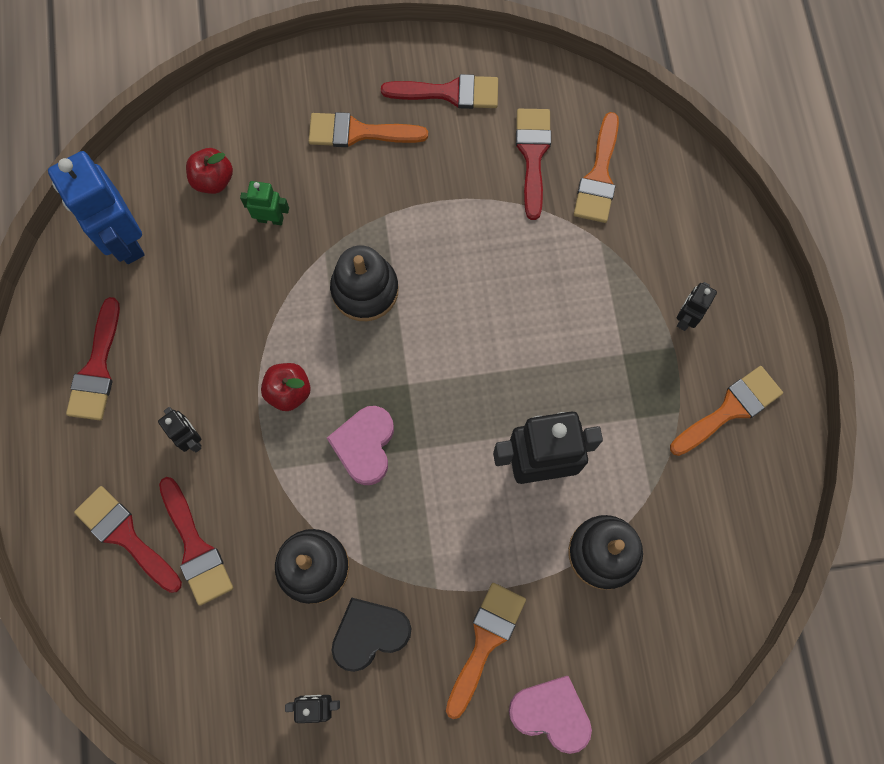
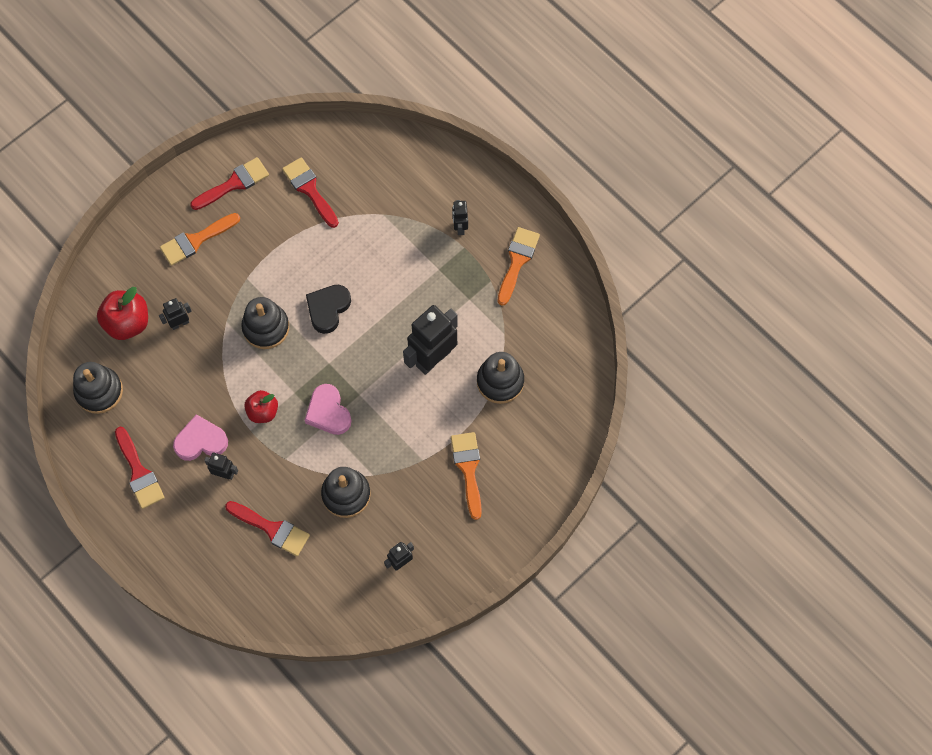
camera: 35 degrees left, 5 degrees down
blue robot [48,151,145,264] -> black stacking toy [73,362,123,414]
red brush [74,486,182,593] -> none
red apple [186,148,233,194] -> red apple [97,287,148,340], size x1.54
green robot [240,181,289,225] -> black robot [159,298,192,330]
black heart [331,597,411,672] -> black heart moved to [306,285,351,334]
pink heart [509,676,592,754] -> pink heart moved to [173,414,228,461]
orange brush [574,112,619,223] -> none

